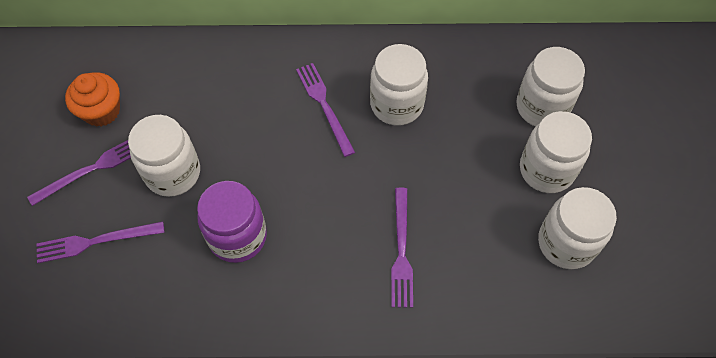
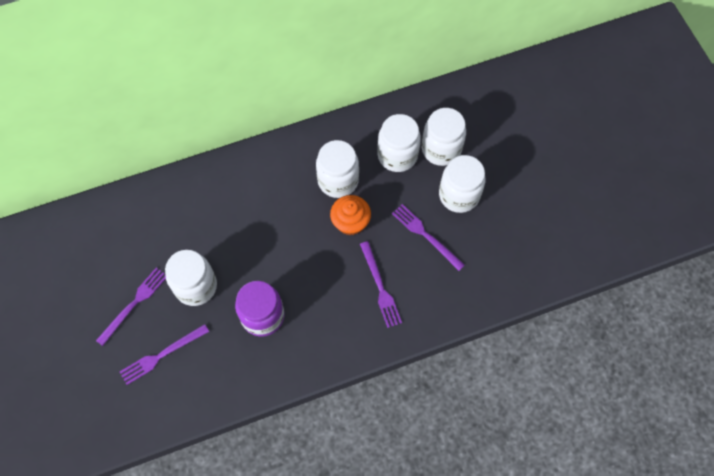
camera: 20 degrees left, 5 degrees up
orange cupcake [65,72,120,127] -> orange cupcake moved to [330,195,371,235]
purple fork [296,63,355,157] -> purple fork moved to [392,204,465,271]
white jar [538,187,617,269] -> white jar moved to [377,114,421,172]

